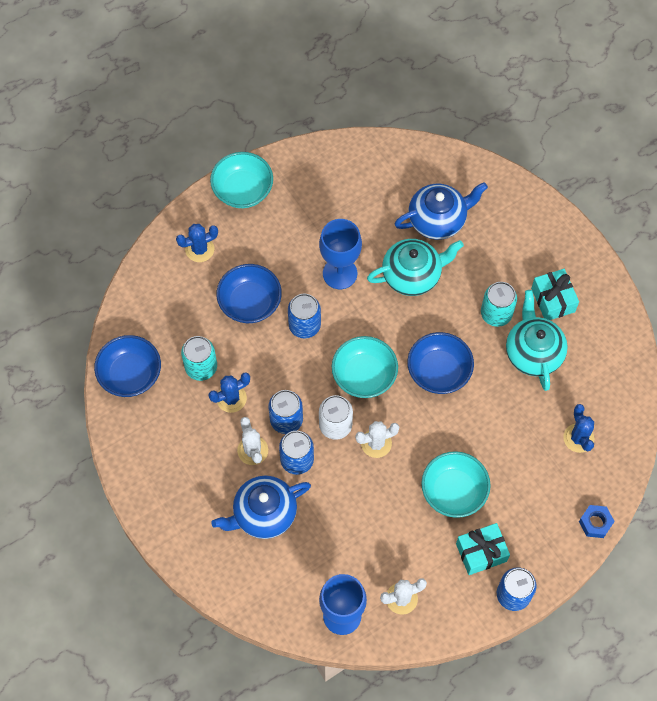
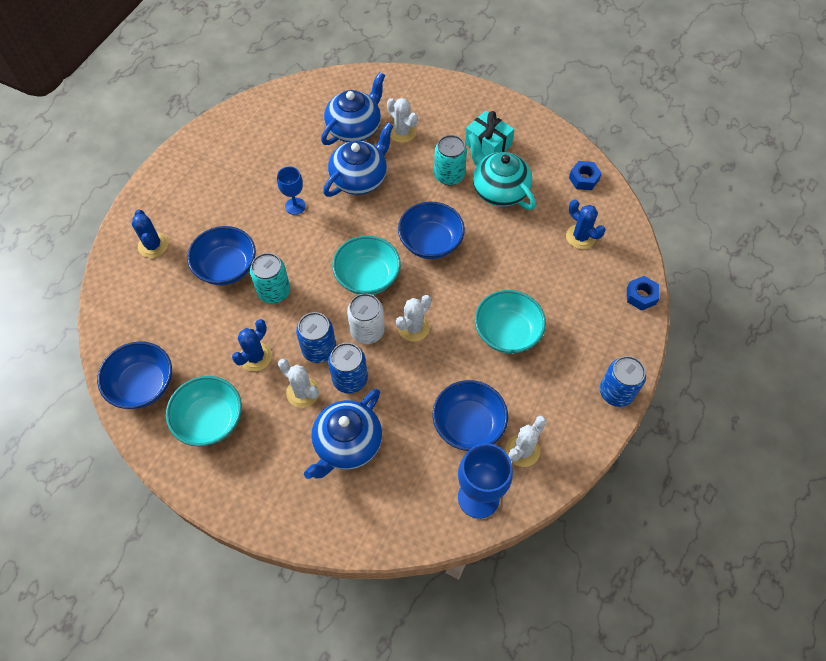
camera: 30 degrees left, 5 degrees down
blue cactus [176,224,218,262] -> blue cactus turned 60 degrees counterclockwise [132,209,168,258]
turquoise can [181,336,217,381] -> turquoise can moved to [250,253,290,304]
turquoise bowl [210,152,273,208] -> turquoise bowl moved to [166,376,242,447]
blue can [288,294,321,339] -> none
blue goblet [319,219,362,289] -> blue goblet [277,166,306,215], size x0.59
turquoise teapot [367,239,464,296] -> blue teapot [323,123,393,197]
turquoise gift [456,523,510,575] -> none
none -> white cactus [387,98,418,143]
none -> blue bowl [433,380,508,451]
none -> blue nut [569,161,602,190]

